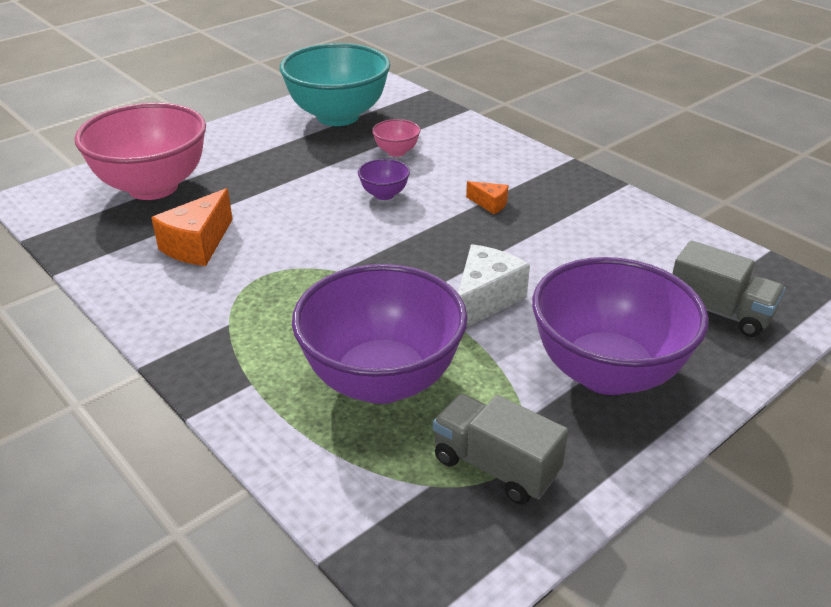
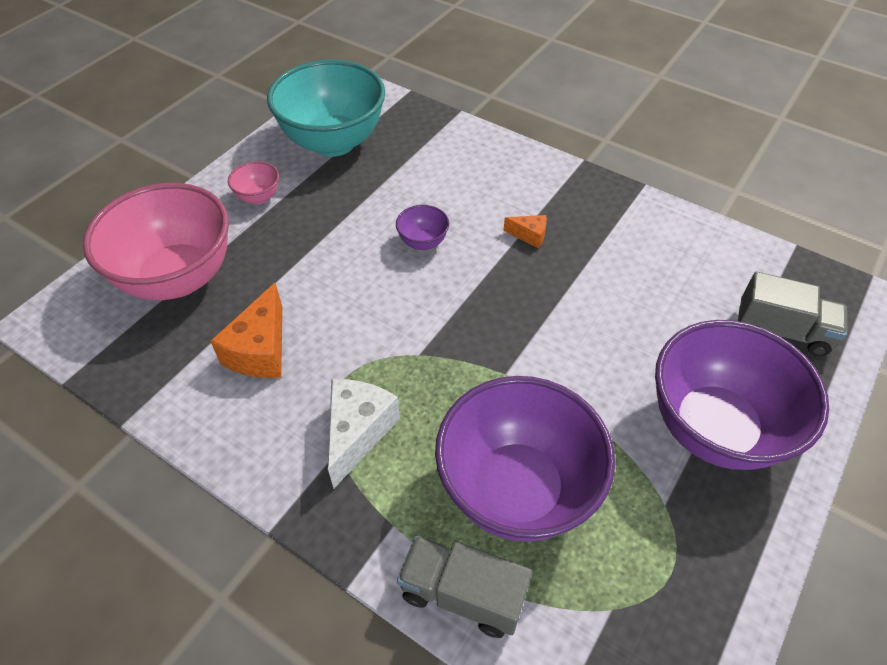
camera: 15 degrees left, 15 degrees up
pink bowl [372,119,420,157] -> pink bowl moved to [228,161,279,204]
grey truck [433,394,568,505] -> grey truck moved to [397,535,532,638]
white cheese [458,244,530,327] -> white cheese moved to [328,379,400,489]

